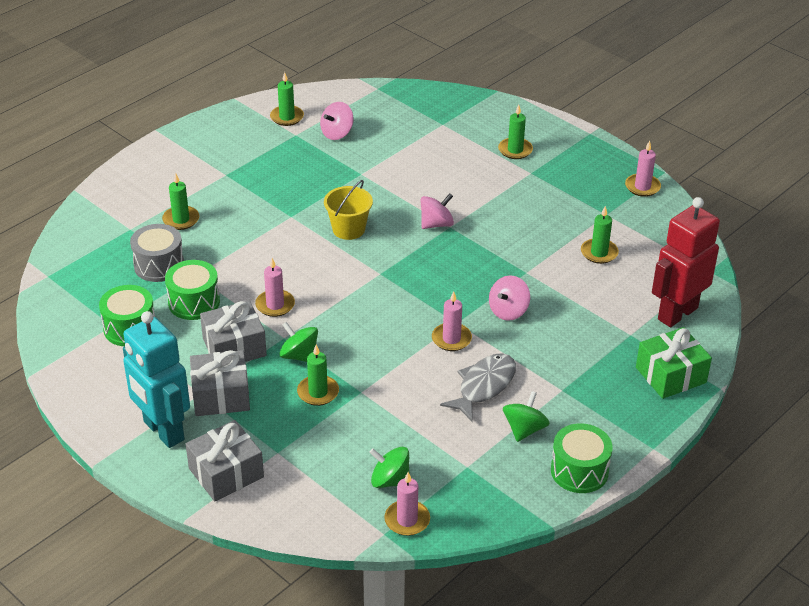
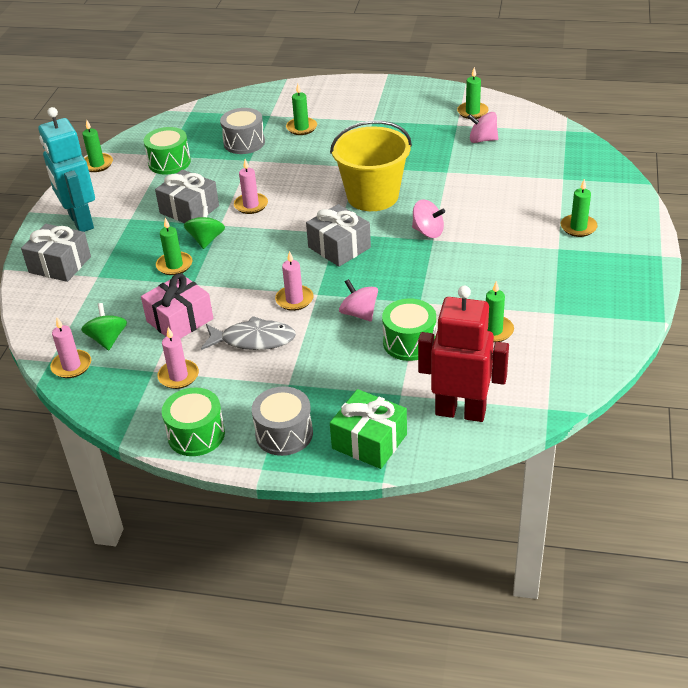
camera: 60 degrees right, 0 degrees up
turquoise robot [123,311,190,448] -> turquoise robot turned 45 degrees counterclockwise [39,107,95,232]
green drum [165,260,220,320] -> green drum moved to [382,299,436,361]
grey gift [190,350,250,416] -> grey gift moved to [306,204,371,267]
yellow bucket [324,180,373,240] -> yellow bucket [330,121,412,211], size x1.71
pink spinning top [489,275,530,321] -> pink spinning top turned 45 degrees clockwise [339,279,378,322]
green spinning top [503,391,550,442] -> none
pink candle [625,141,661,197] -> pink candle moved to [157,327,199,389]
none -> green candle [82,119,113,172]
none -> pink gift [141,273,213,339]
none -> grey drum [252,387,313,456]

